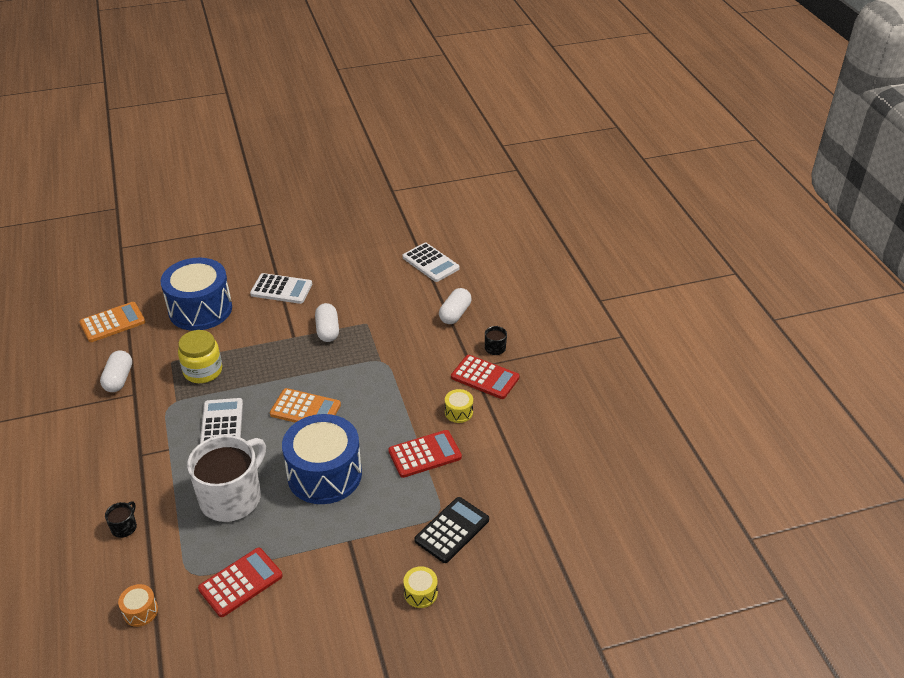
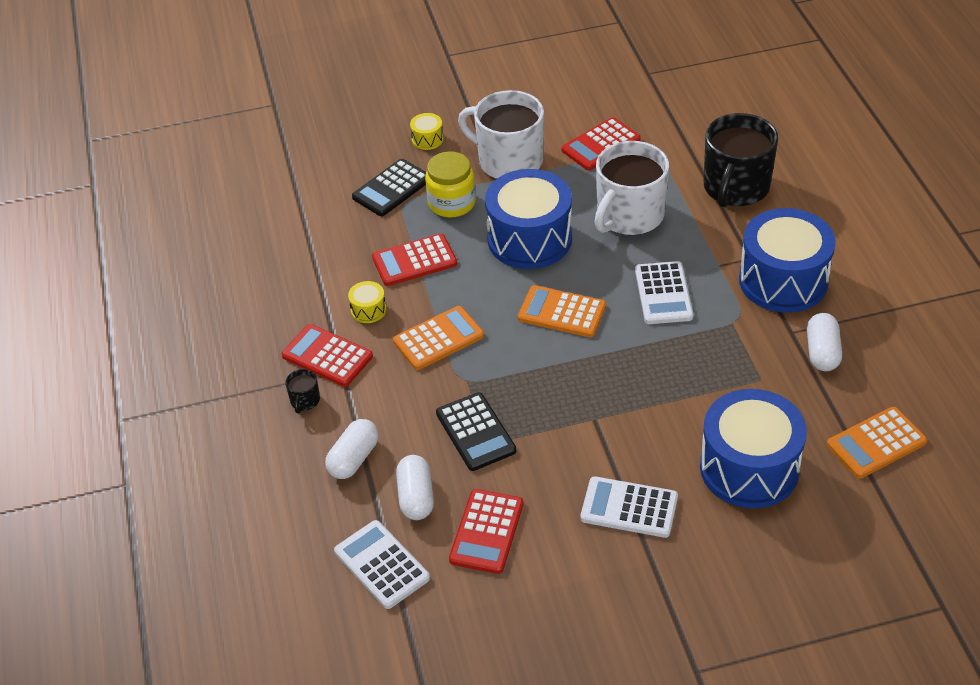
camera: 175 degrees left, 5 degrees up
black mug [105,501,137,538] -> black mug [704,113,778,207], size x2.50
orange drum [118,584,158,627] -> none
yellow jar [178,330,222,383] -> yellow jar moved to [425,152,476,218]
white capsule [315,303,339,342] -> white capsule moved to [396,455,434,520]
none -> orange calculator [393,306,484,370]
none -> black calculator [436,392,516,471]
none -> red calculator [449,489,524,574]
none -> white mug [458,90,544,179]
none -> blue drum [739,208,836,313]

